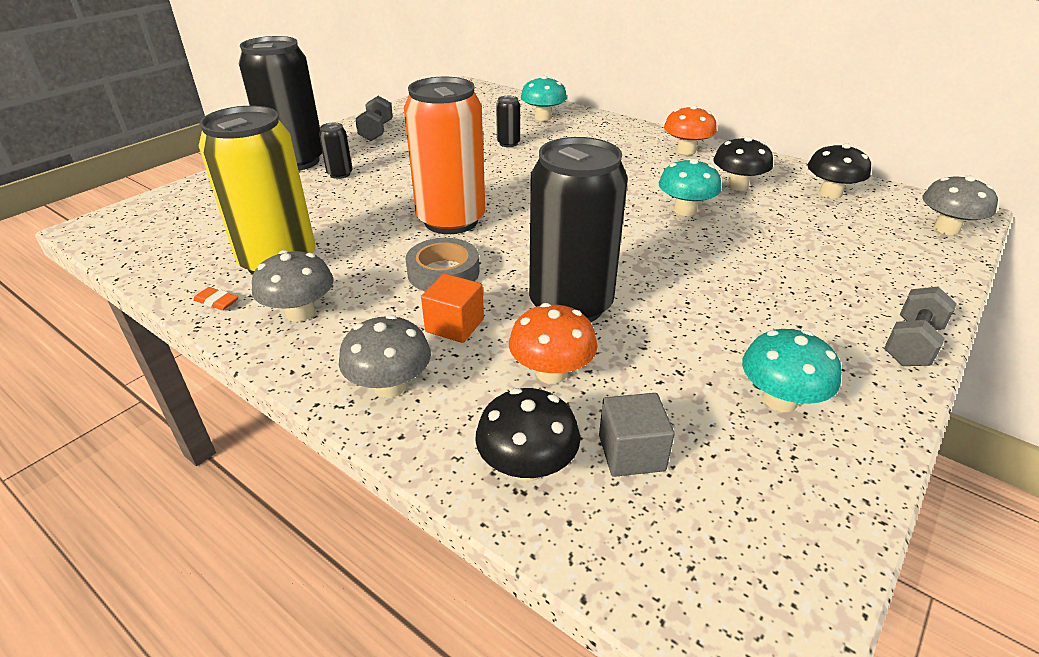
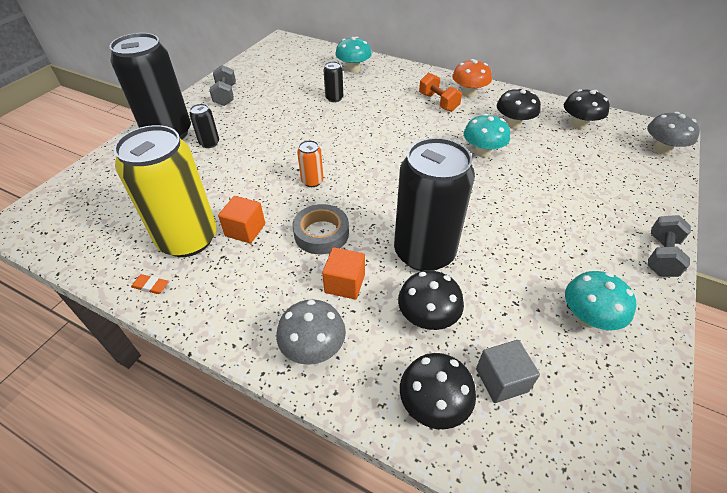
camera: 10 degrees left, 10 degrees up
grey mushroom [252,250,333,322] -> none
orange can [404,77,485,234] -> orange can [297,140,324,187], size x0.42
orange mushroom [509,303,598,384] -> black mushroom [398,271,464,330]
none -> orange cube [218,196,265,243]
none -> orange dumbbell [419,73,462,112]

